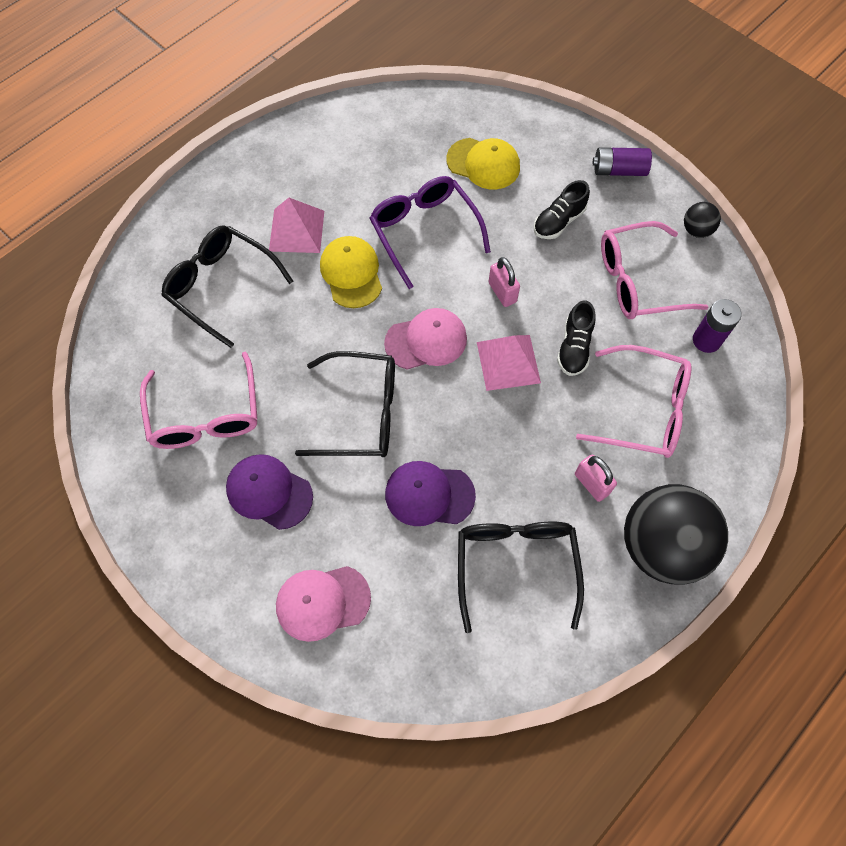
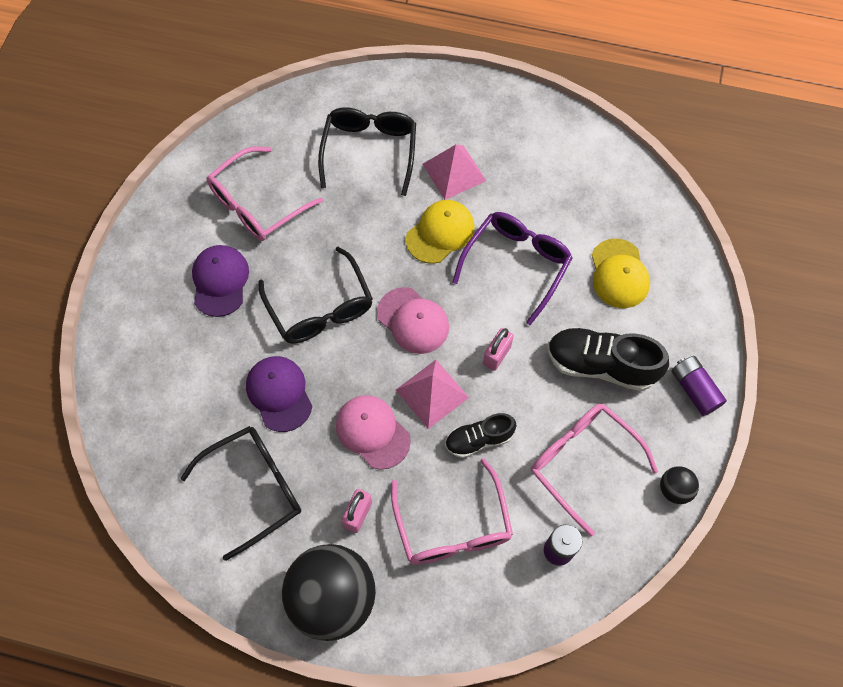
camera: 60 degrees right, 0 degrees up
pink cap [276,566,371,642] -> pink cap moved to [336,395,411,469]
black shoe [534,180,590,239] -> black shoe [548,327,669,391], size x1.66

